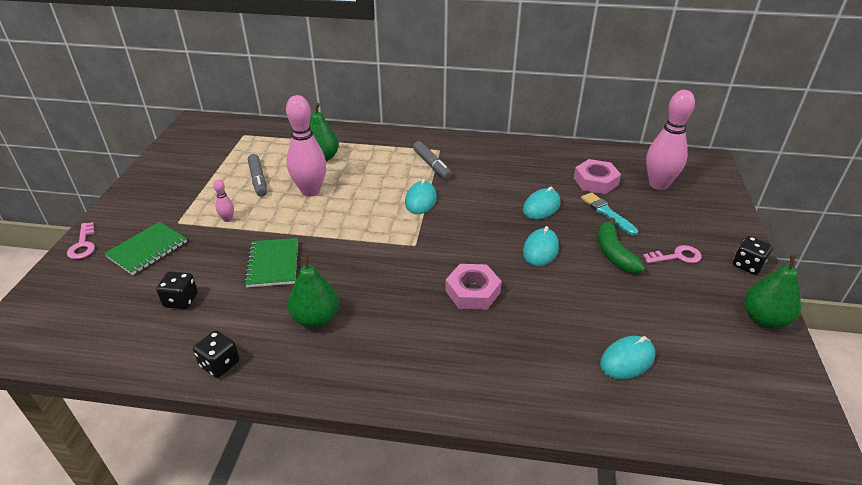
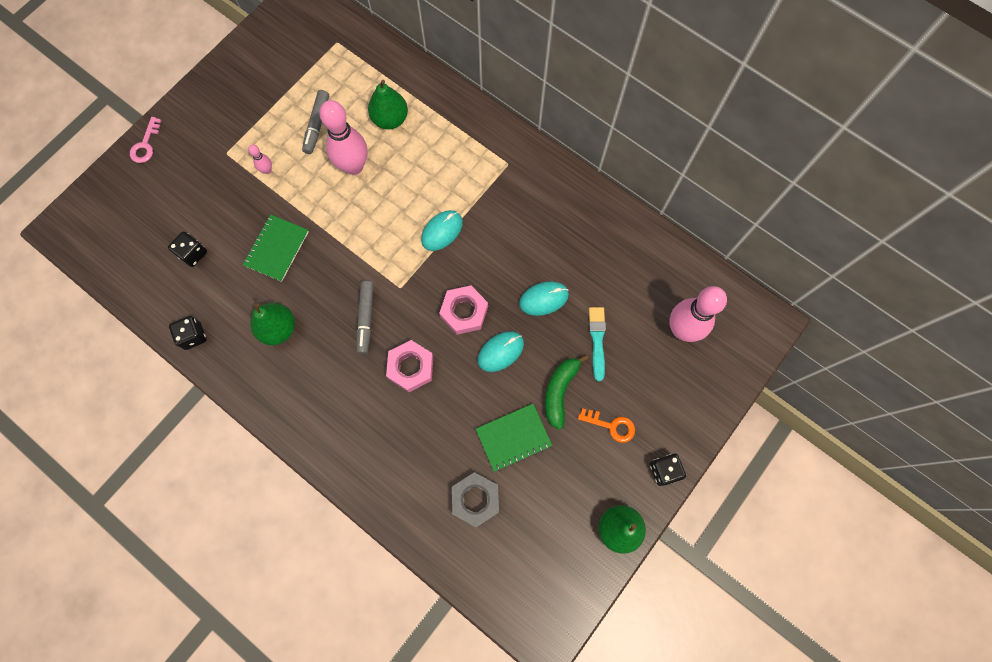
camera: 30 degrees right, 35 degrees up
green notebook [104,222,187,275] -> green notebook moved to [476,404,552,472]
grey marker [413,141,452,180] -> grey marker moved to [356,281,374,354]
pink nut [574,159,621,194] -> pink nut moved to [439,286,488,335]
turquoise mouse [600,336,655,380] -> grey nut [452,472,499,527]
pink key [643,245,702,263] -> orange key [578,408,635,443]

